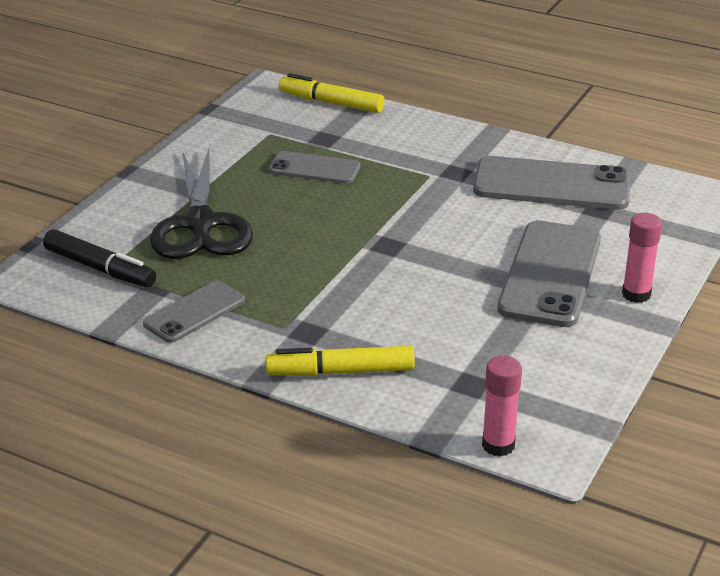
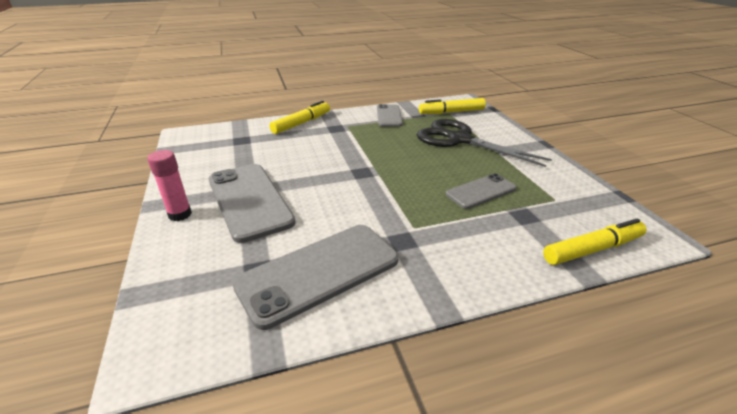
camera: 135 degrees right, 0 degrees up
black marker [43,229,156,287] -> yellow marker [419,98,486,114]
pink glue stick [482,356,522,457] -> none

